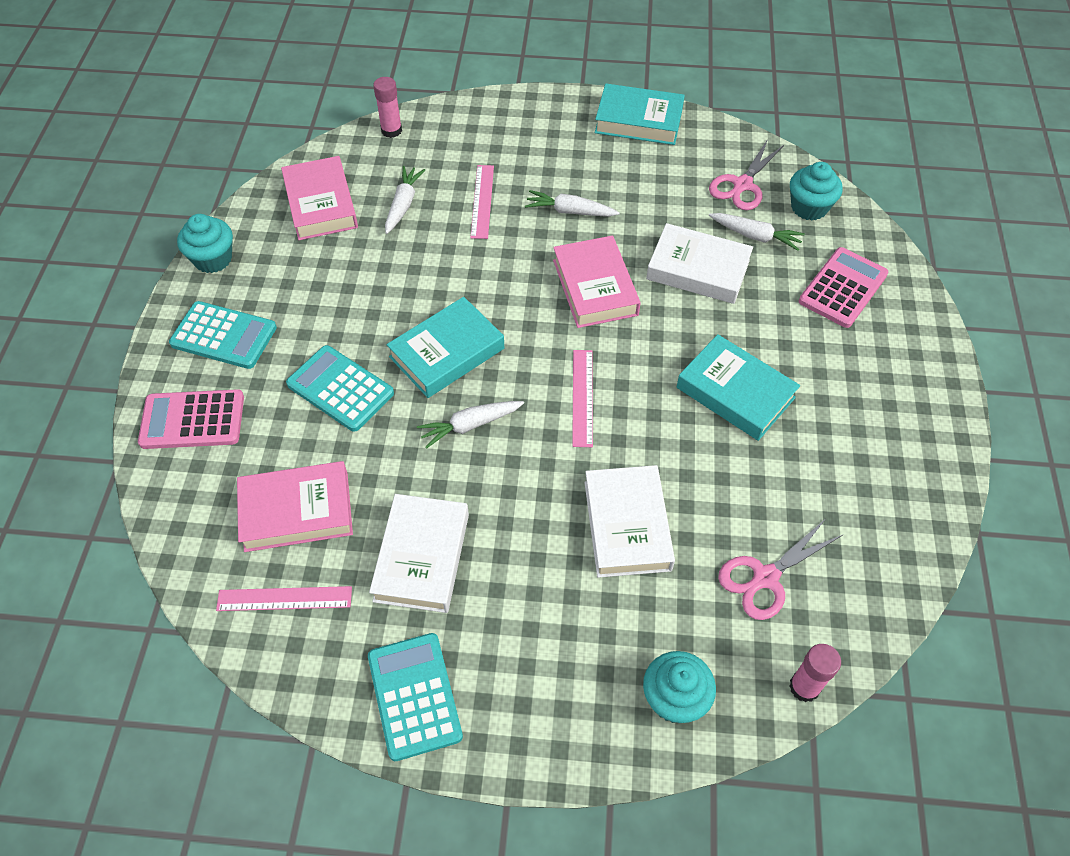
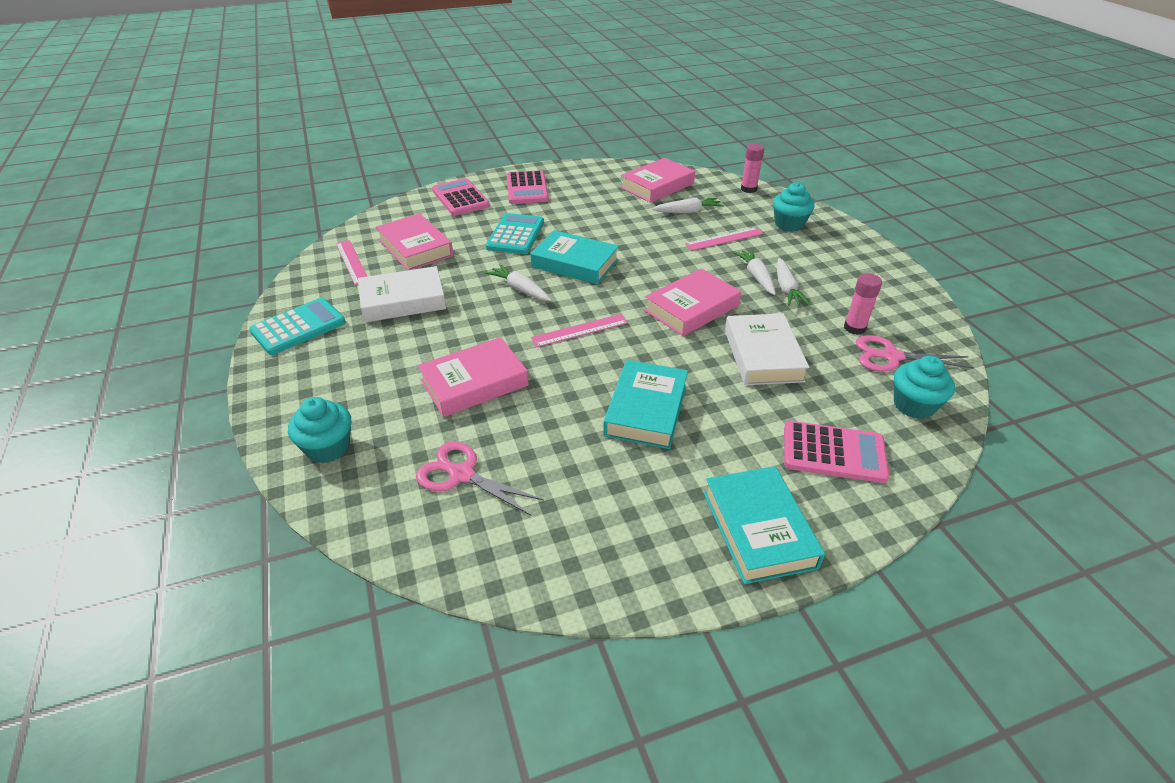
camera: 65 degrees right, 15 degrees down
turquoise calculator [169,301,277,369] -> pink calculator [507,171,549,204]
turquoise cupcake [177,214,233,273] -> turquoise cupcake moved to [773,182,815,231]
white book [584,465,675,578] -> pink book [418,337,529,417]
turquoise book [595,84,685,145] -> turquoise book moved to [704,466,825,584]
white carrot [709,213,805,251] -> white carrot moved to [777,258,810,306]
pink glue stick [789,644,841,702] -> pink glue stick moved to [844,273,882,335]

